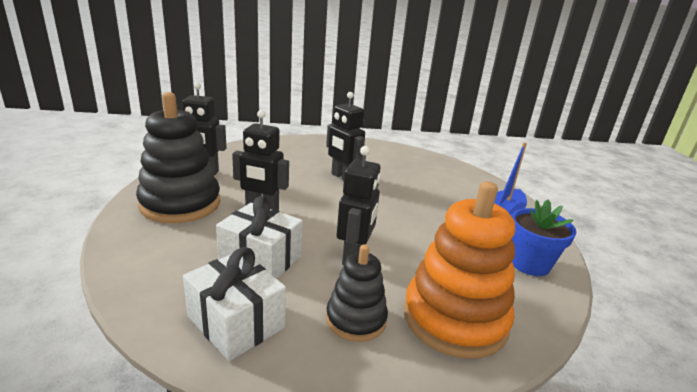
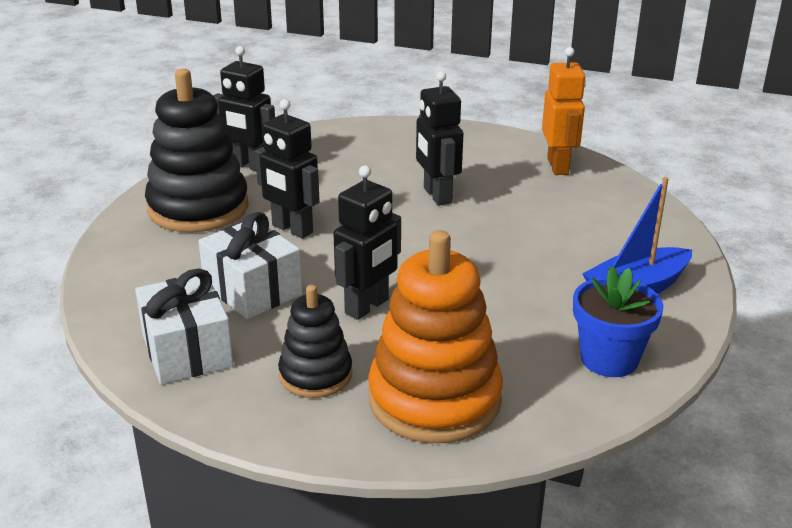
camera: 25 degrees right, 5 degrees up
none -> orange robot [542,47,586,175]

